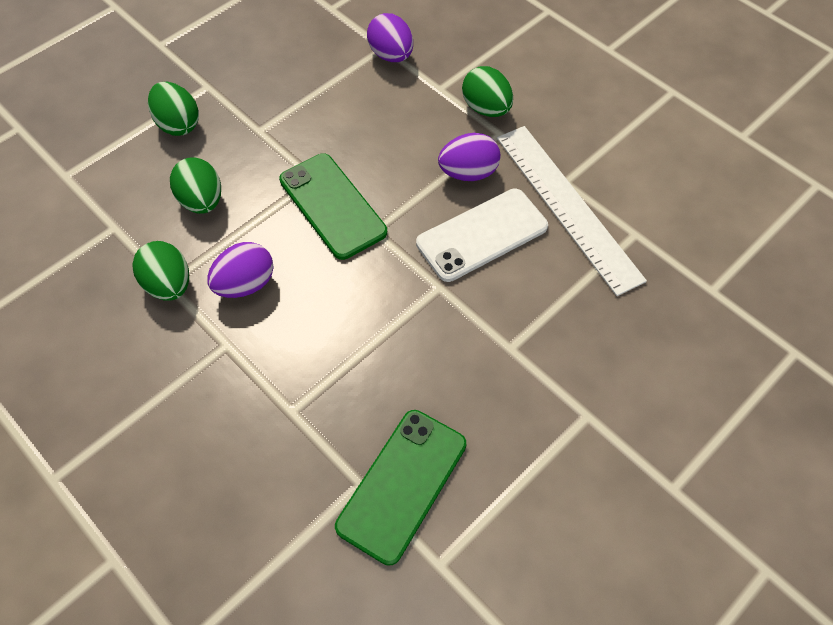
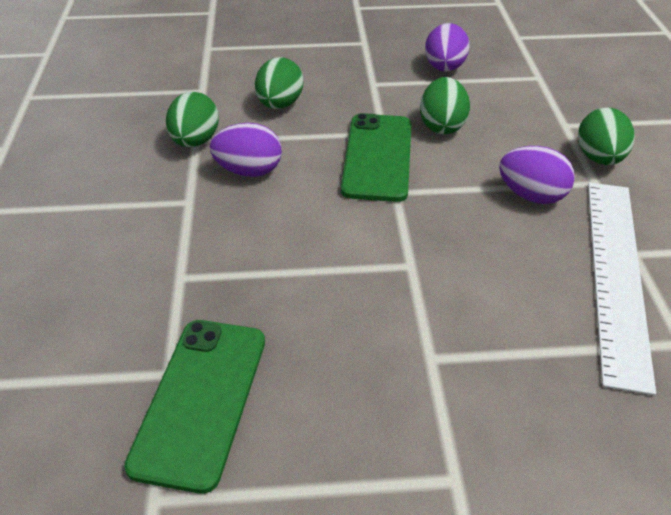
camera: 40 degrees right, 15 degrees down
green egg [148,82,199,136] -> green egg moved to [420,77,470,134]
green phone [335,410,466,566] -> green phone turned 60 degrees counterclockwise [124,320,265,494]
purple egg [367,13,413,62] -> purple egg moved to [425,23,470,72]
white phone [416,189,548,282] -> none

